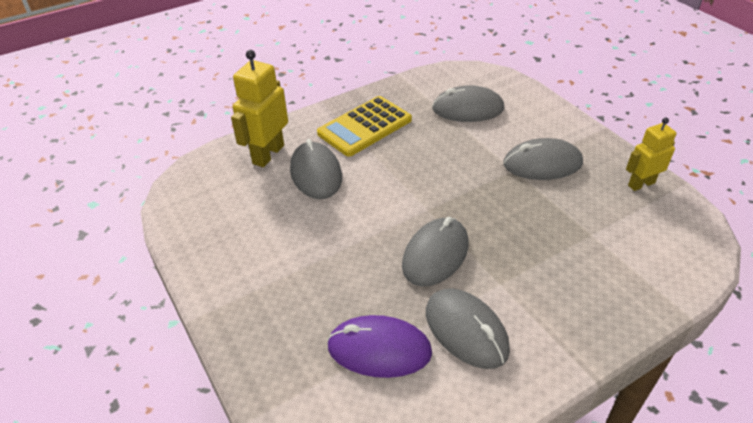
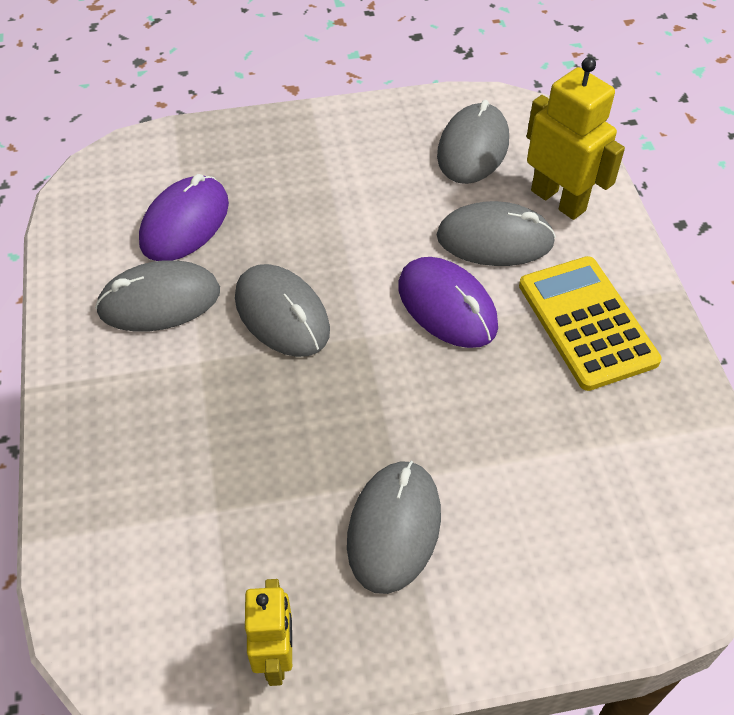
camera: 110 degrees right, 10 degrees up
grey mouse [432,85,504,122] -> grey mouse moved to [437,100,509,184]
none -> purple mouse [398,257,498,348]

